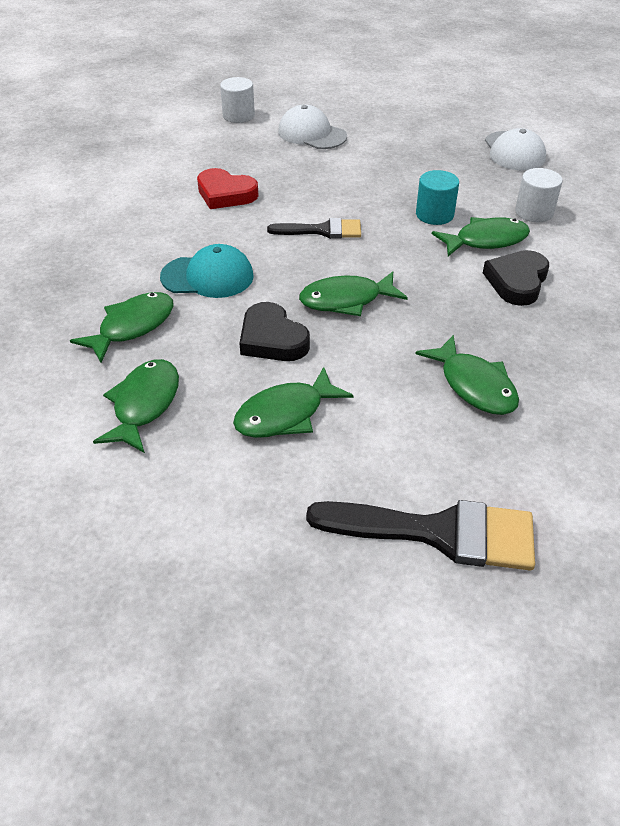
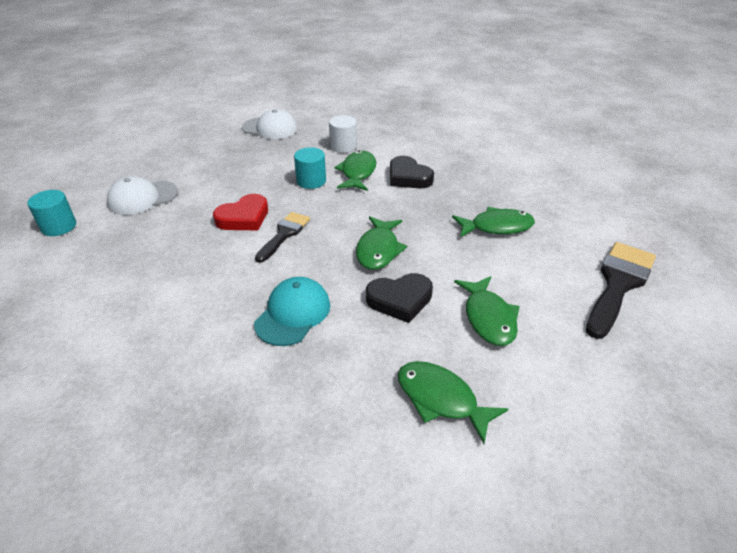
camera: 65 degrees left, 5 degrees down
green fish [70,292,174,363] -> none
red heart [197,168,259,209] -> red heart moved to [213,194,268,230]
white cylinder [220,77,255,123] -> turquoise cylinder [27,190,76,236]

